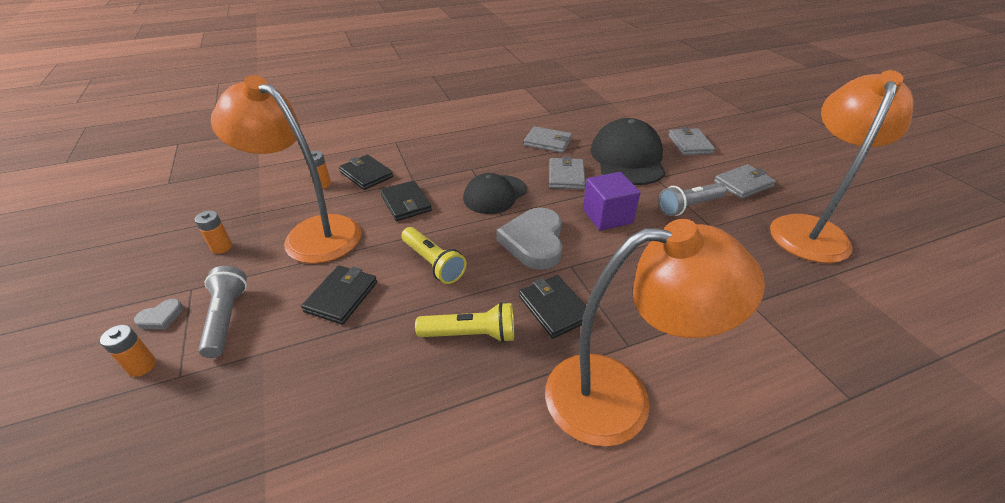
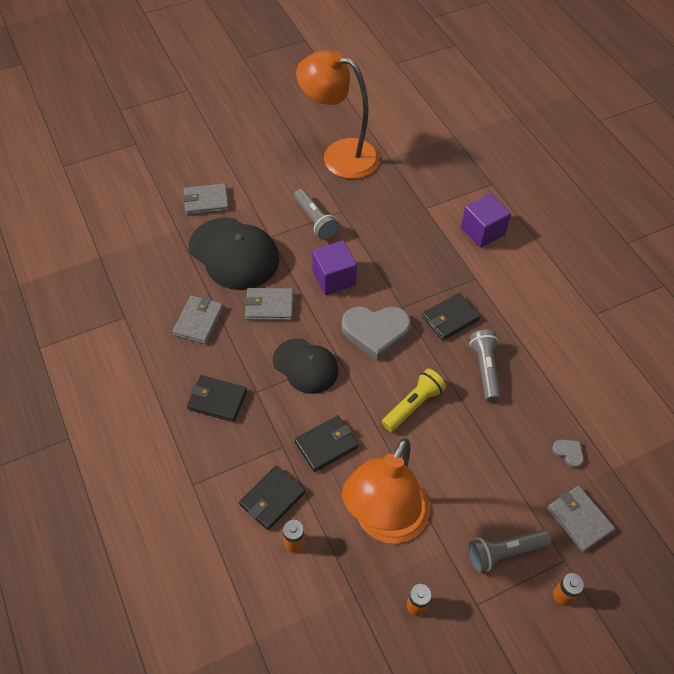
camera: 95 degrees left, 15 degrees up
grey heart [134,299,183,330] -> grey heart moved to [552,439,584,469]
black wallet [301,265,377,325] -> black wallet moved to [187,375,247,422]
yellow flashlight [415,302,514,343] -> grey flashlight [469,330,501,402]
orange lamp [545,219,765,446] -> none
black cap [591,118,666,185] -> black cap turned 135 degrees counterclockwise [189,217,279,290]
grey wallet [714,164,776,199] -> grey wallet moved to [547,486,615,552]
none -> purple cube [461,193,511,248]

